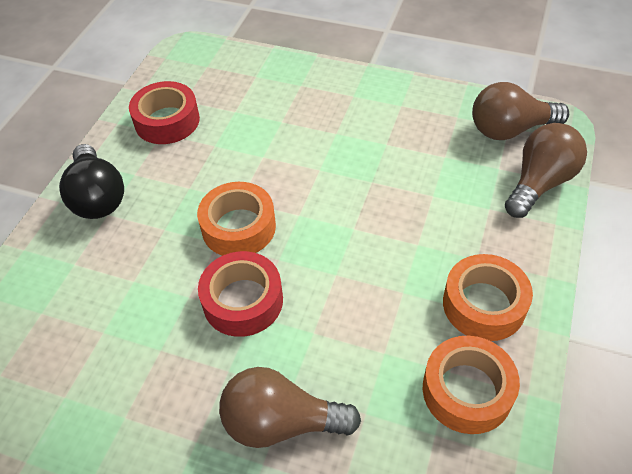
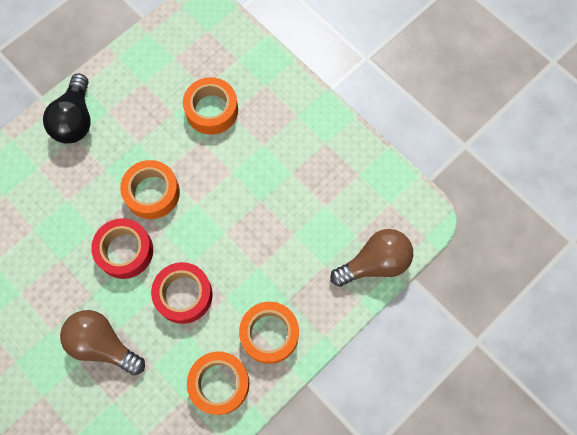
camera: 25 degrees right, 20 degrees up
red tape [129,81,200,144] -> red tape moved to [151,262,213,324]
brown light bulb [472,82,569,140] -> none
none -> orange tape [183,77,238,135]

